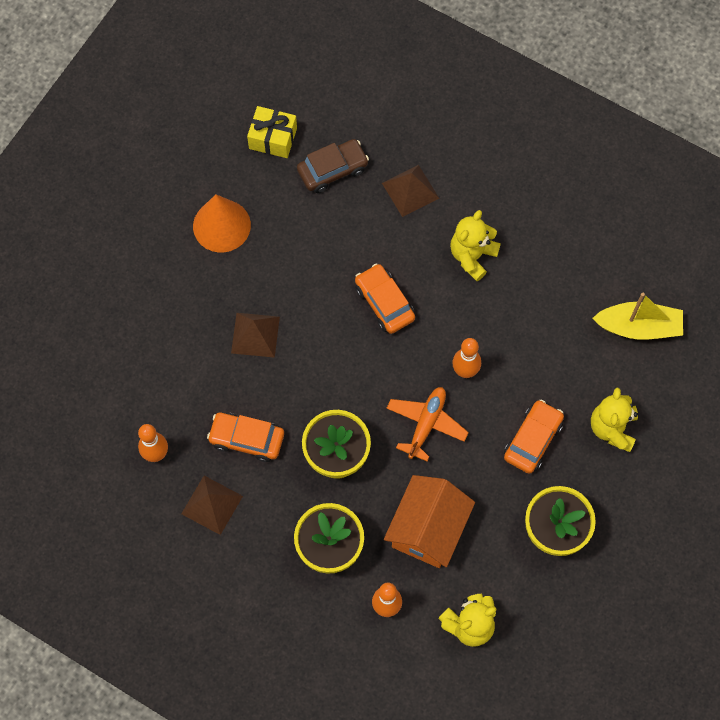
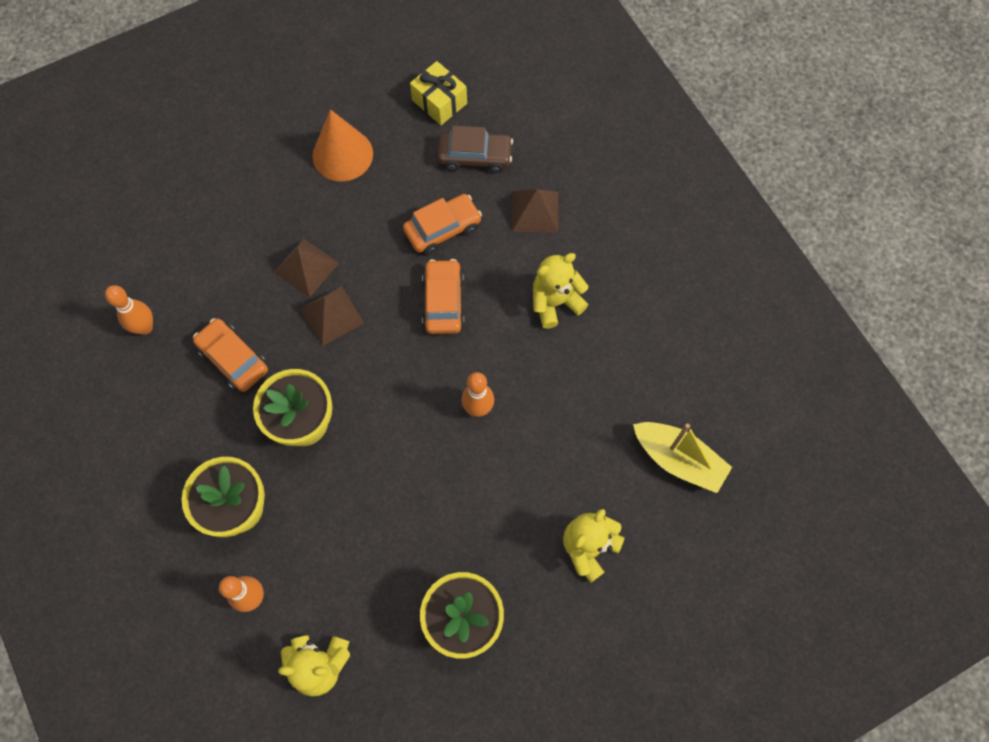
camera: 30 degrees right, 0 degrees up
brown pyramid [181,476,243,535] -> brown pyramid moved to [300,286,364,346]
orange house [384,475,475,568] -> none
orange plane [386,387,469,461] -> none
orange car [504,400,564,474] -> orange car moved to [403,194,482,255]

